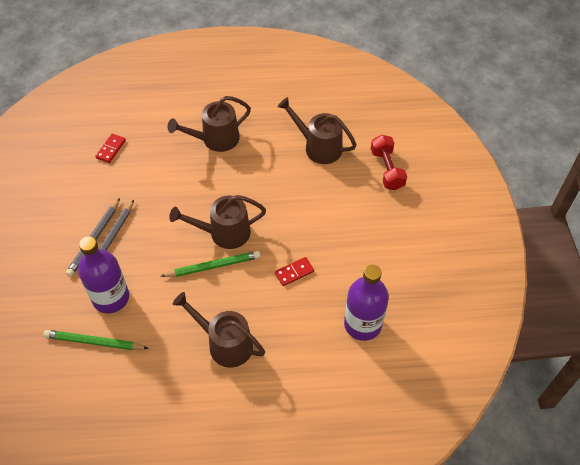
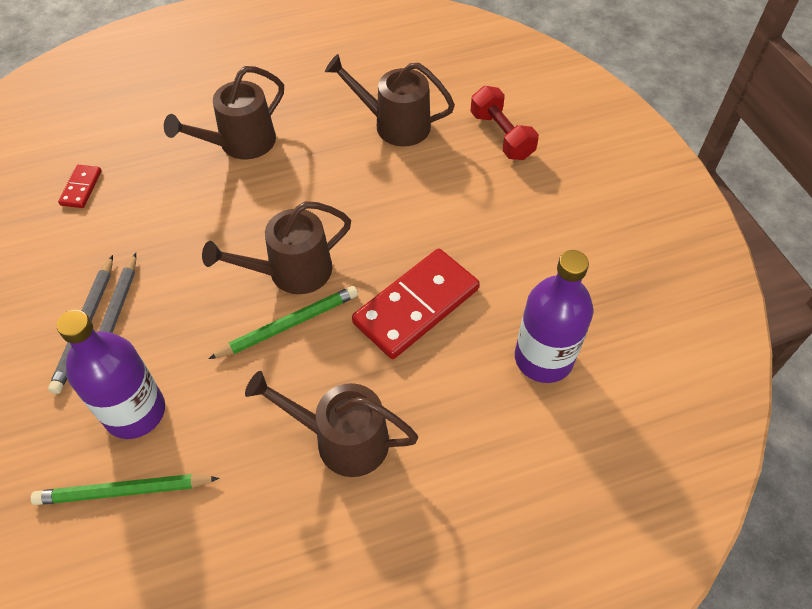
camera: 15 degrees left, 0 degrees up
red domino [275,257,314,286] -> red domino [352,249,480,359], size x2.16

